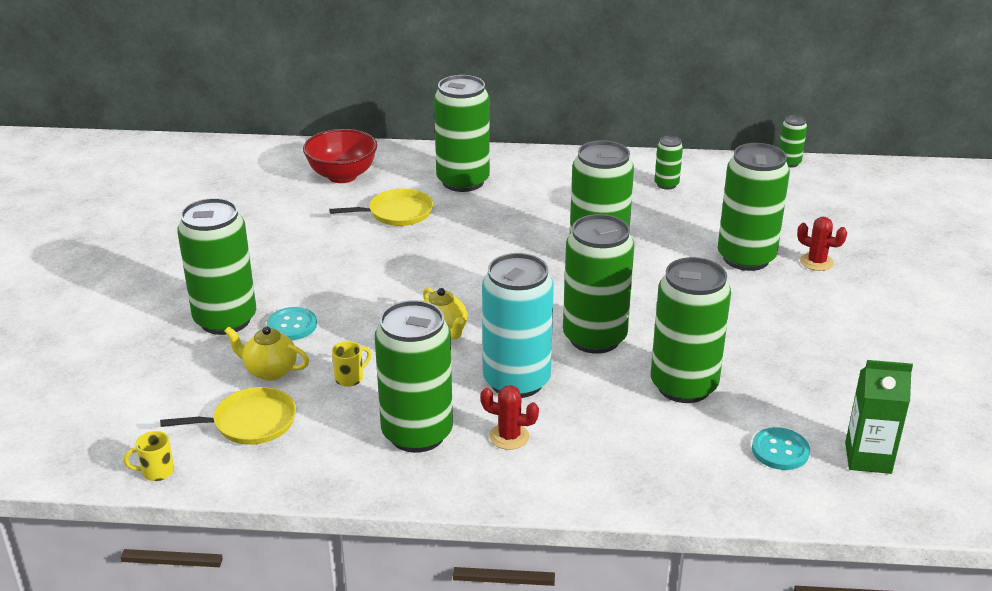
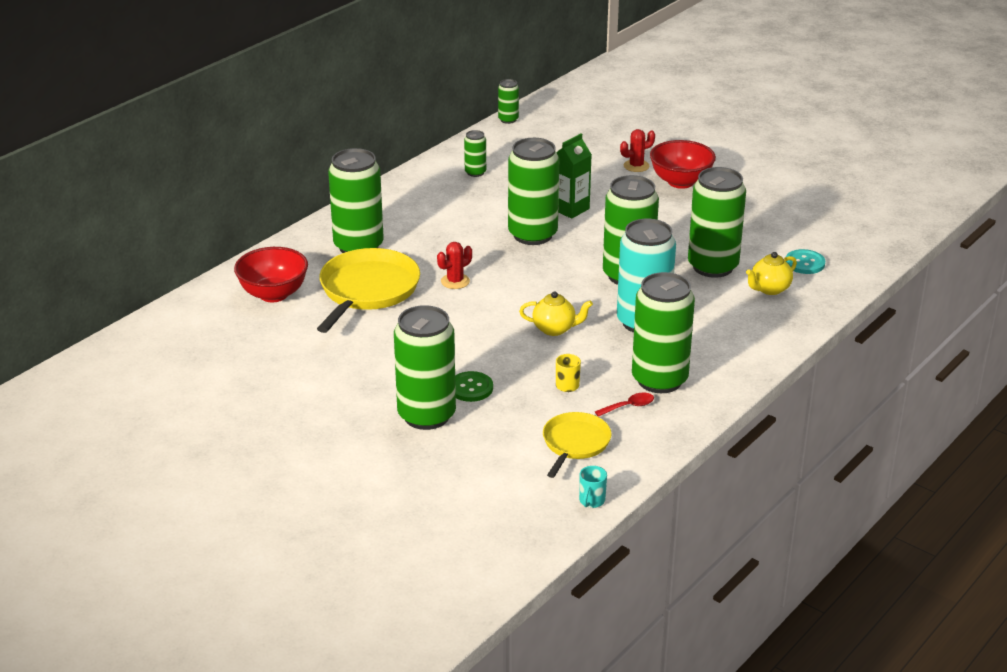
camera: 55 degrees left, 0 degrees up
yellow mug [124,431,174,481] -> turquoise mug [579,466,607,508]
yellow teapot [224,326,309,381] -> yellow teapot moved to [746,252,797,295]
turquoise button [267,307,317,340] -> green button [455,371,493,402]
yellow pan [329,189,433,226] -> yellow pan [317,248,420,333], size x1.67
red cactus [480,385,539,450] -> red cactus moved to [437,242,472,289]
green can [718,143,790,271] -> none
green carton [845,360,913,474] -> green carton moved to [556,133,592,219]
none -> red spoon [595,393,654,417]
none -> red bowl [650,140,716,189]

